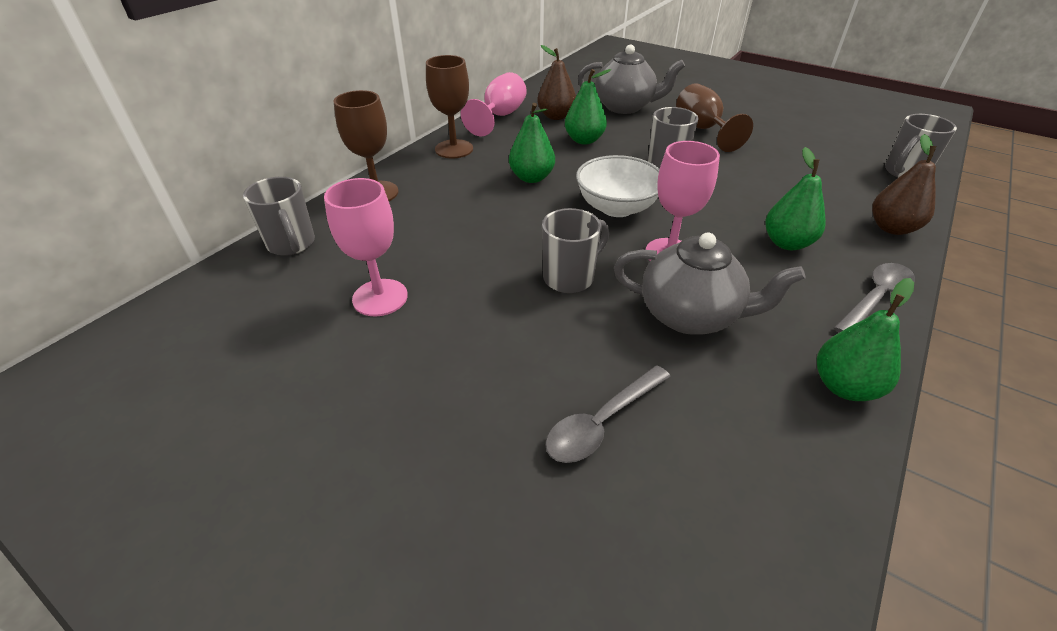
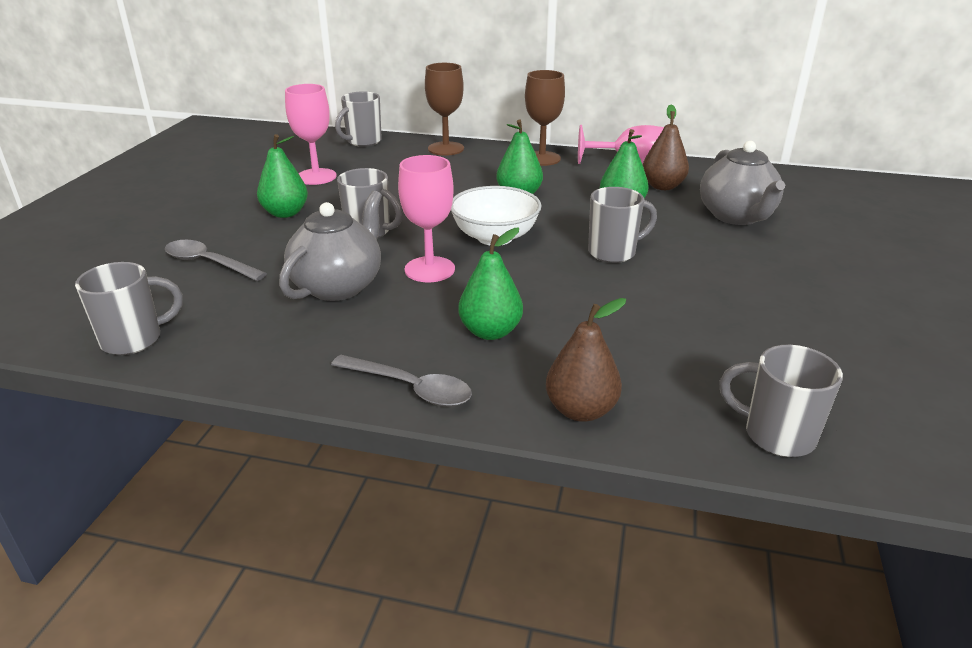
camera: 70 degrees right, 10 degrees down
grey teapot [614,232,805,334] -> grey teapot turned 150 degrees counterclockwise [279,190,382,301]
brown goblet [676,83,753,152] -> none
green pear [817,278,914,401] -> green pear moved to [257,134,308,218]
none -> grey mug [75,262,183,355]

